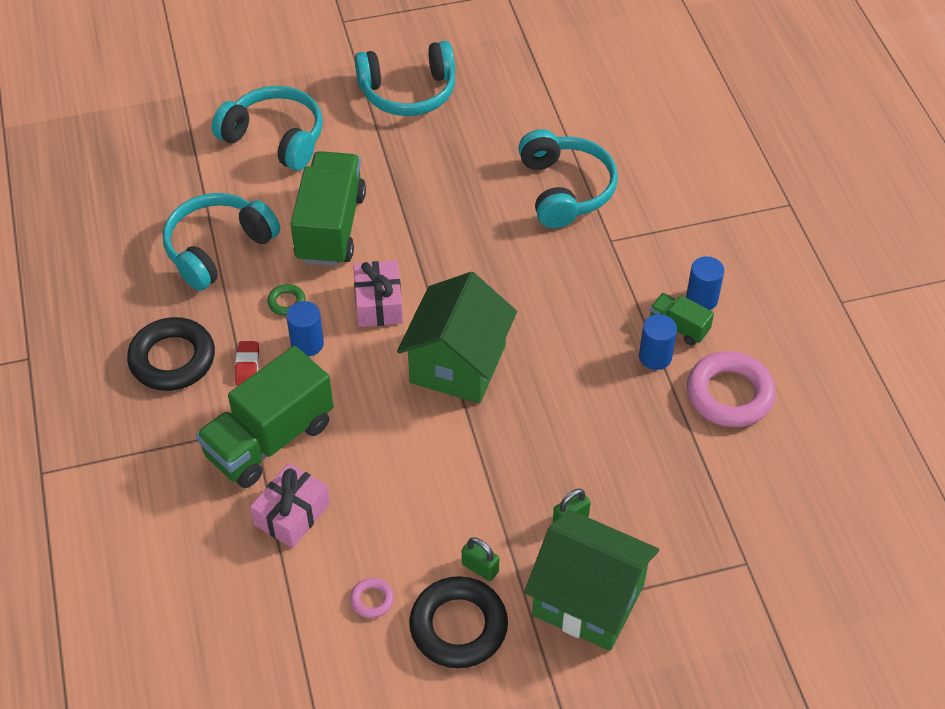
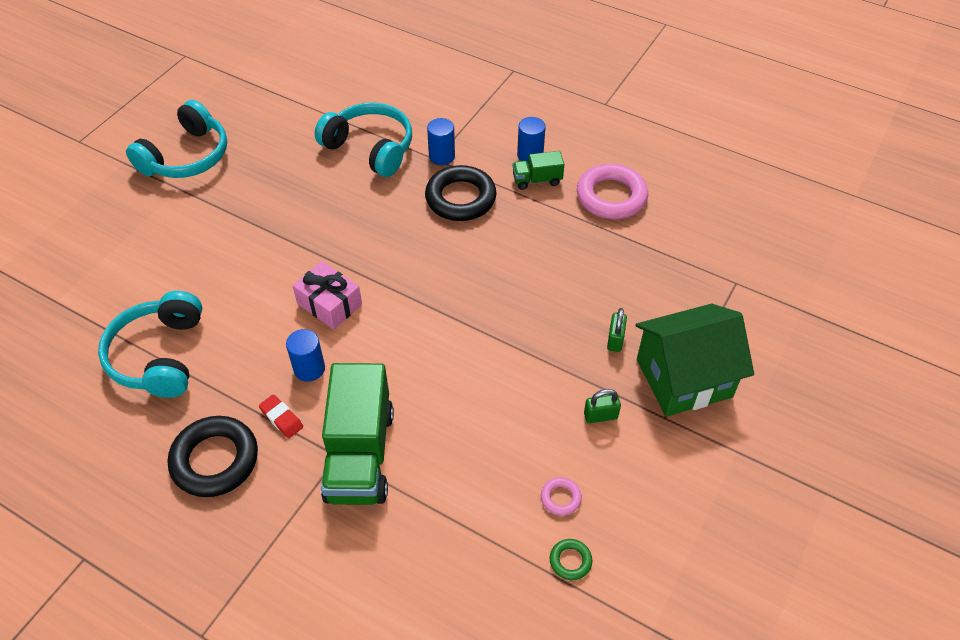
camera: 45 degrees left, 0 degrees up
turquoise headphones [212,86,323,171] -> none
pink gift [250,463,330,548] -> none
green ring [267,284,305,316] -> green ring moved to [550,539,592,580]
green truck [291,151,366,266] -> none
green house [397,272,517,403] -> none
black ring [409,576,508,668] -> black ring moved to [425,165,497,221]
blue cylinder [639,314,677,370] -> blue cylinder moved to [427,118,455,165]

